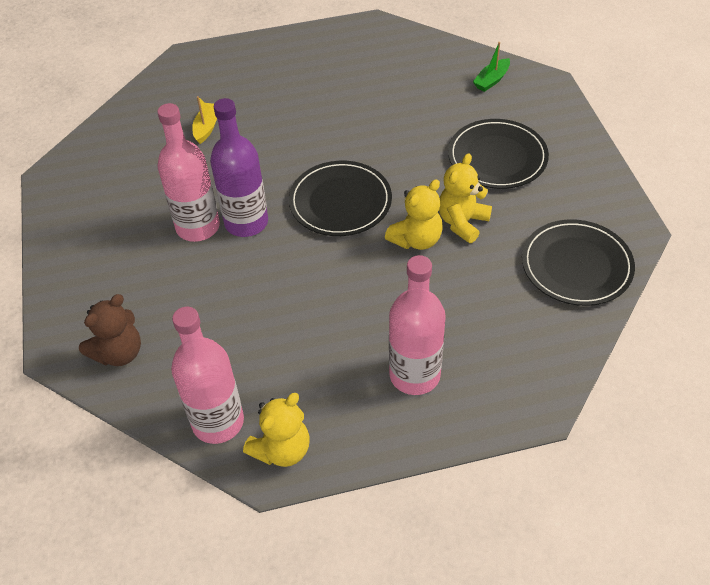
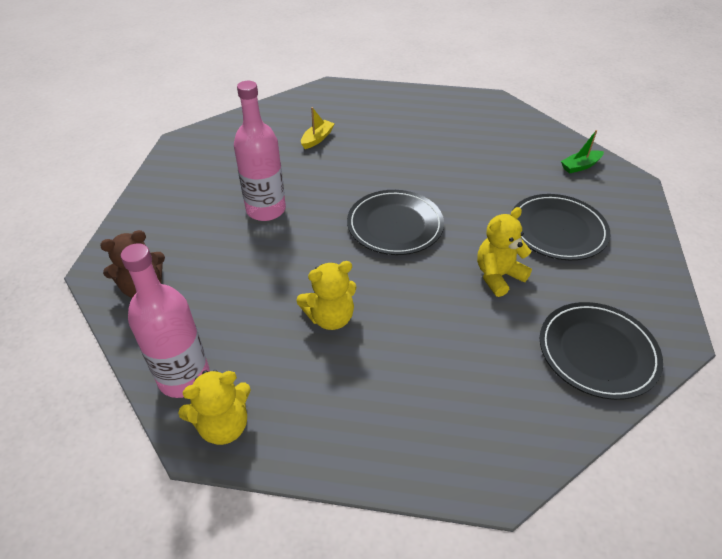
camera: 20 degrees right, 5 degrees down
purple bottle [210,98,268,237] -> none
yellow teddy bear [385,179,442,250] -> yellow teddy bear moved to [296,261,357,330]
pink bottle [389,255,446,395] -> none

